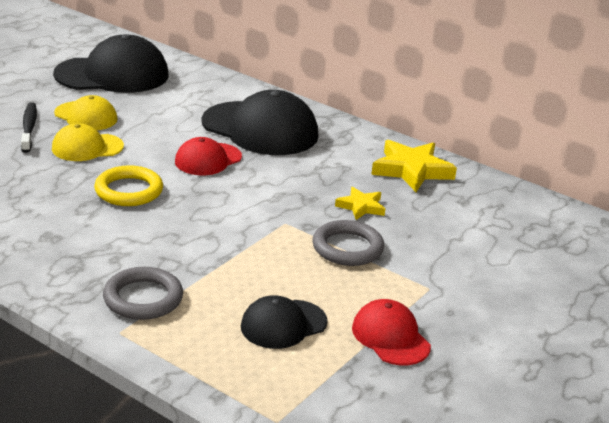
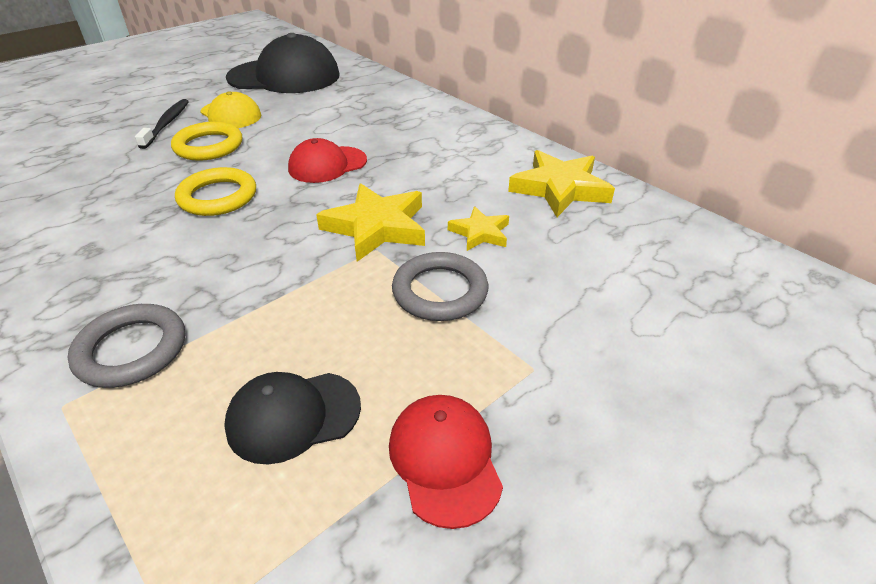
camera: 15 degrees right, 10 degrees up
yellow cap [52,123,124,161] -> yellow ring [171,121,242,161]
black cap [201,90,319,155] -> none
none -> yellow star [316,183,425,262]

